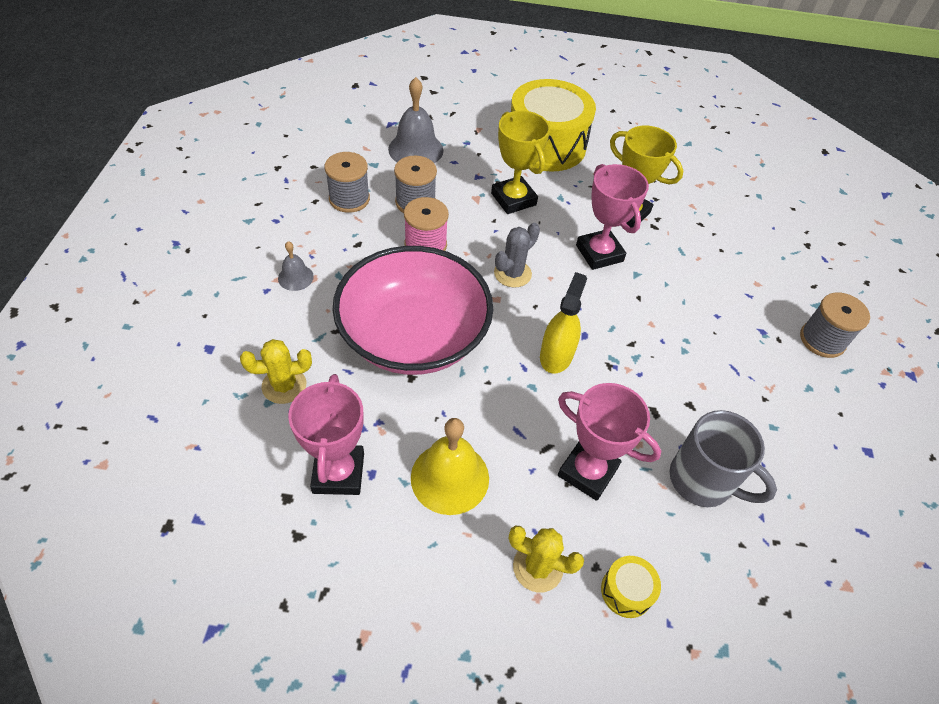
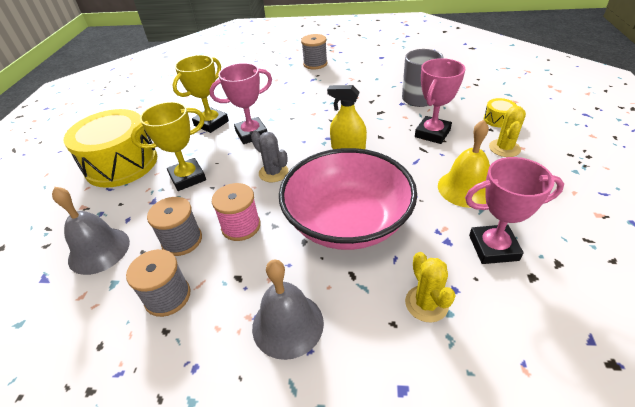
camera: 85 degrees left, 10 degrees down
grey bell [278,241,314,291] -> grey bell [252,259,324,360], size x1.87

